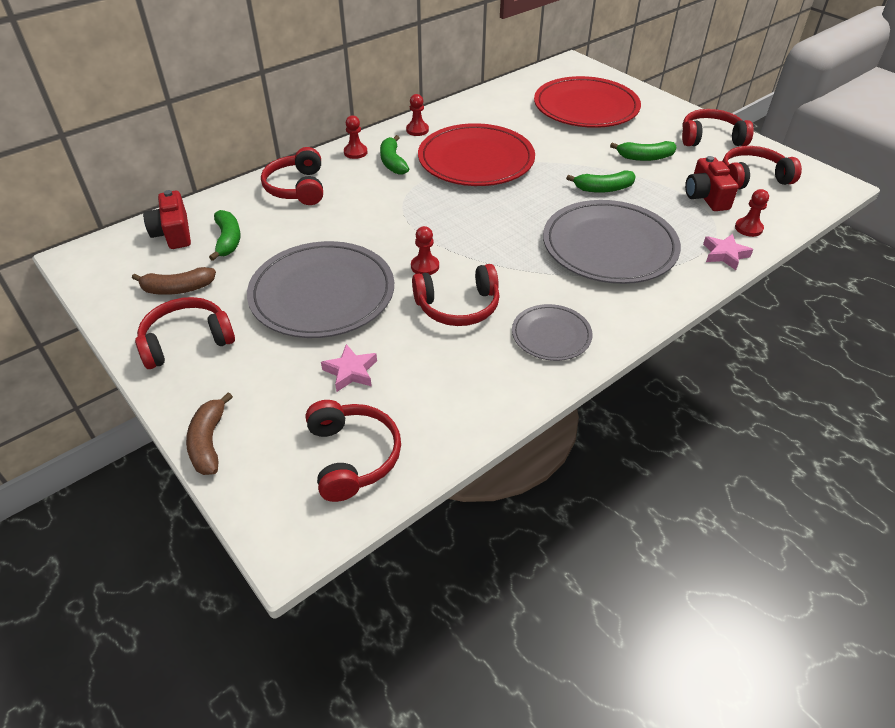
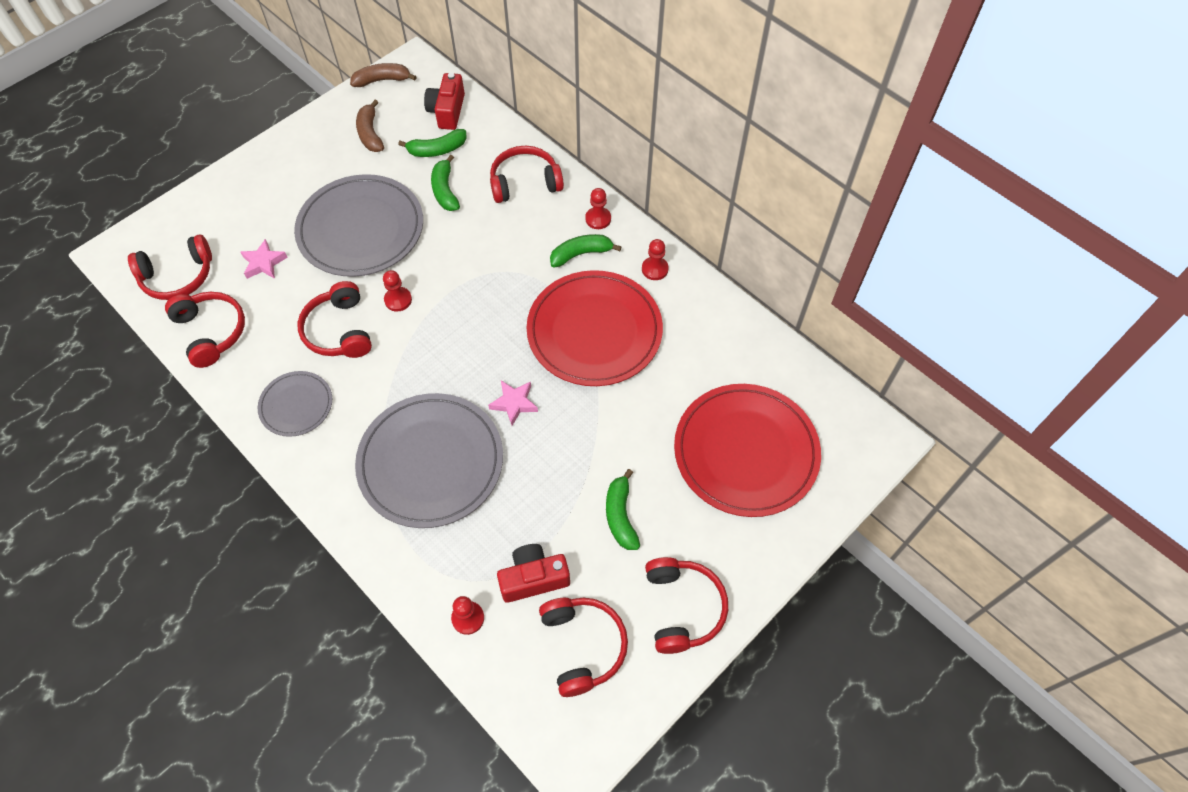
camera: 85 degrees right, 15 degrees up
red headphones [135,297,235,369] -> red headphones moved to [165,292,245,368]
red camera [143,190,191,249] -> red camera turned 60 degrees counterclockwise [424,73,465,130]
brown banana [186,392,233,475] -> brown banana moved to [350,63,417,87]
green banana [566,171,636,193] -> green banana moved to [431,155,460,211]
pink star [703,234,753,270] -> pink star moved to [488,380,538,426]

